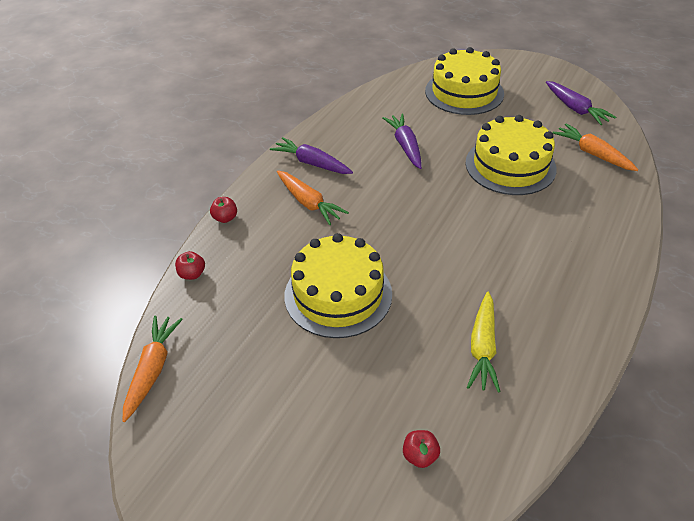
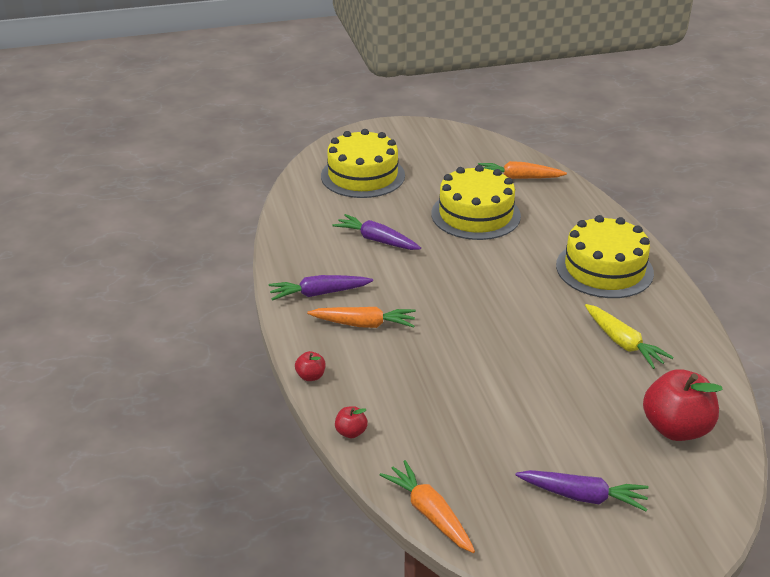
camera: 45 degrees left, 10 degrees down
yellow cake [284,233,392,338] -> yellow cake moved to [556,215,654,298]
red apple [403,430,440,468] -> red apple [643,369,723,441], size x2.22
purple carrot [546,81,616,125] -> purple carrot moved to [515,470,649,511]

